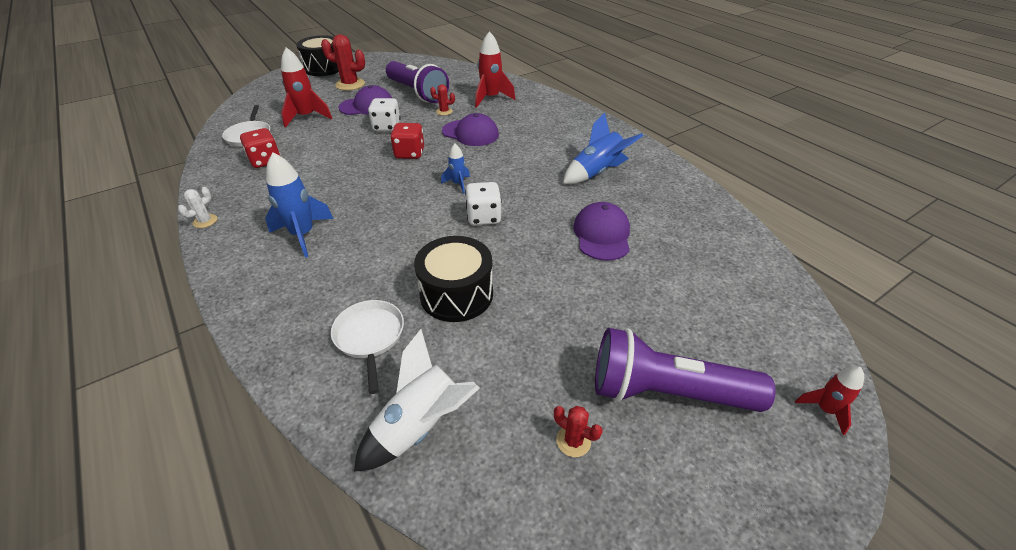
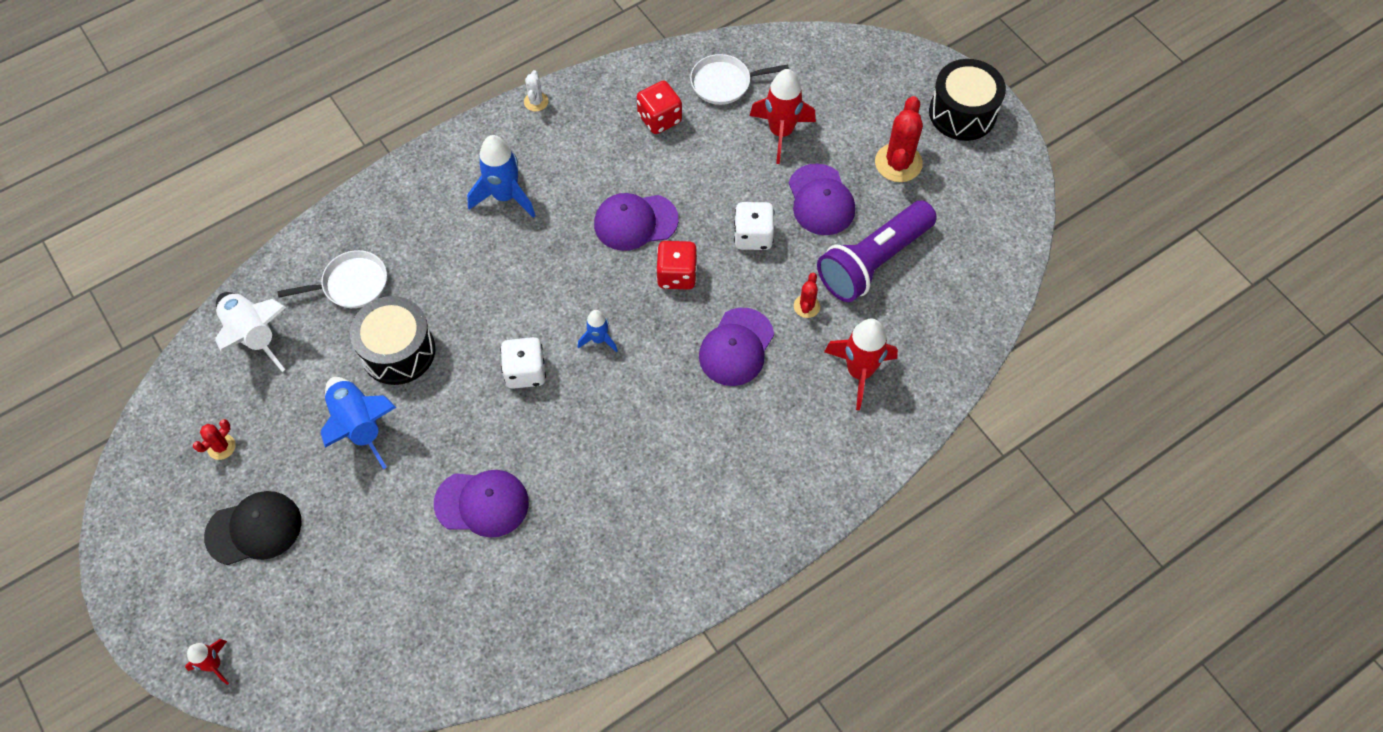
camera: 90 degrees right, 20 degrees up
white cactus [178,187,217,228] -> white cactus turned 60 degrees clockwise [524,70,548,112]
blue rocket [563,112,643,184] -> blue rocket moved to [321,377,396,470]
purple flashlight [595,328,776,412] -> black cap [204,491,302,565]
none -> purple cap [594,193,679,251]

